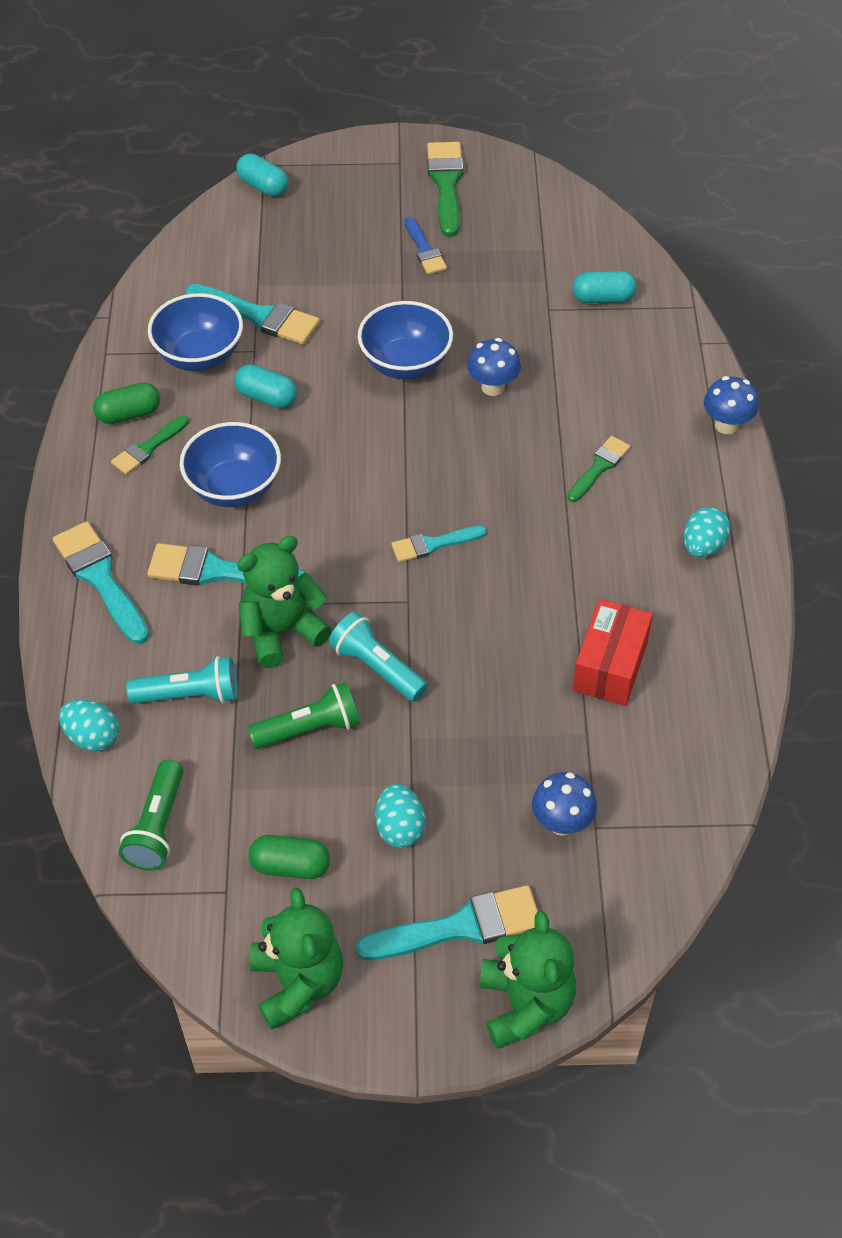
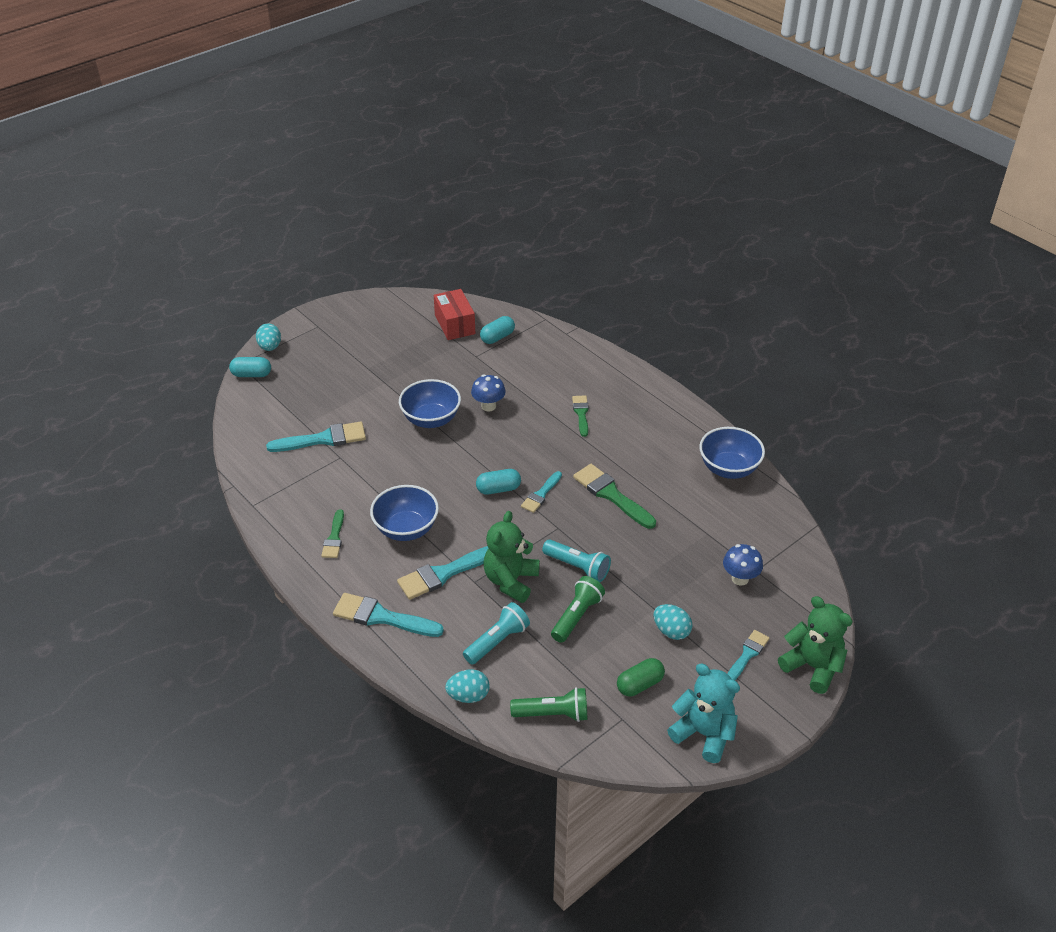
camera: 40 degrees left, 10 degrees down
green capsule [93,382,160,424] -> none
green flashlight [119,760,183,870] -> green flashlight turned 60 degrees counterclockwise [510,687,587,722]
blue bowl [148,293,243,371] -> blue bowl moved to [699,427,765,479]
turquoise capsule [234,364,297,408] -> turquoise capsule moved to [476,469,521,494]
green teddy bear [250,888,343,1030] -> turquoise teddy bear [667,663,740,763]
turquoise flashlight [329,612,428,701] -> turquoise flashlight turned 150 degrees counterclockwise [542,540,611,582]
turquoise brush [356,885,538,960] -> turquoise brush [727,630,770,680], size x0.61
blue brush [404,216,447,275] -> none
green brush [427,142,464,237] -> green brush moved to [573,464,656,529]
red box [573,599,653,706] -> red box moved to [434,289,475,340]
turquoise egg [683,507,731,558] -> turquoise egg moved to [256,324,281,351]
blue mushroom [704,376,759,434] -> none

